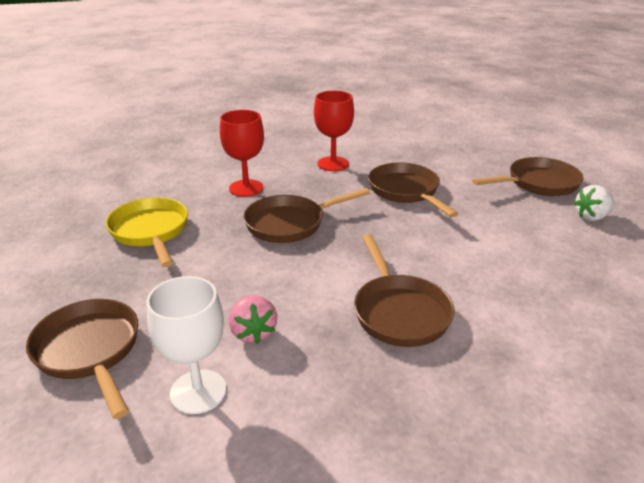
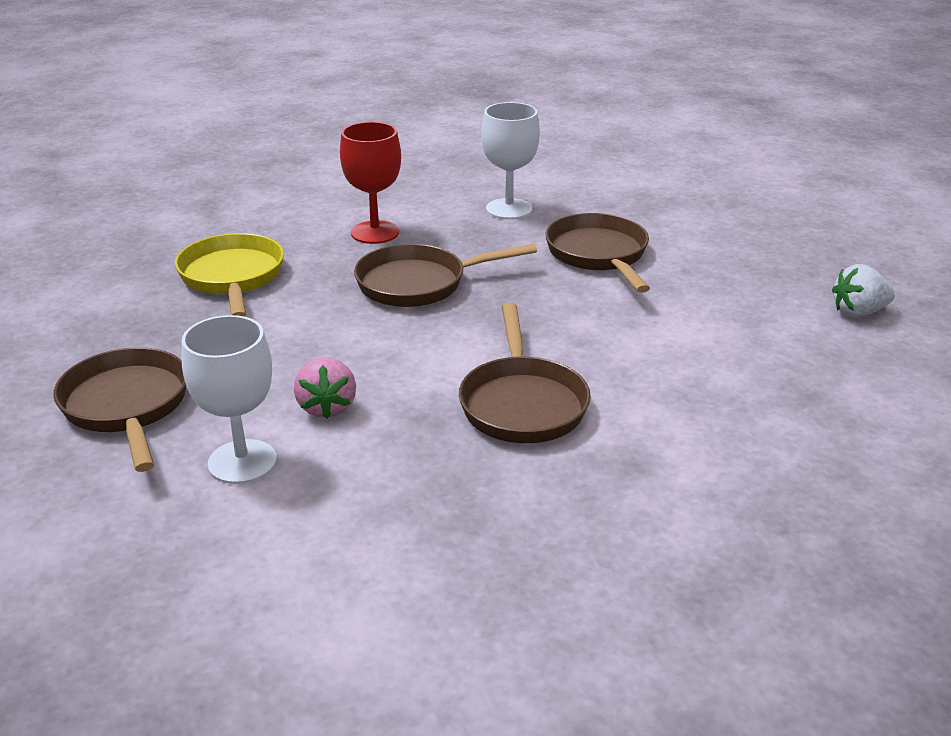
camera: 10 degrees right, 0 degrees up
red goblet [314,91,354,171] -> white goblet [481,102,540,219]
brown pan [472,157,584,196] -> none

